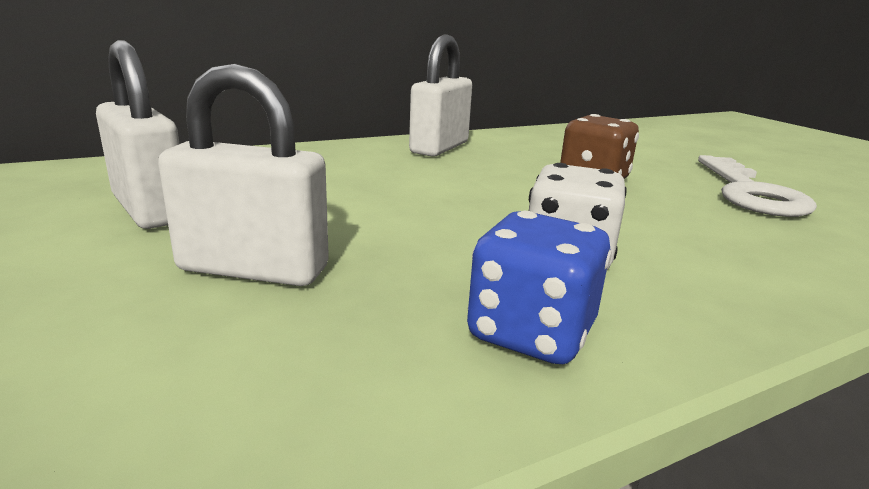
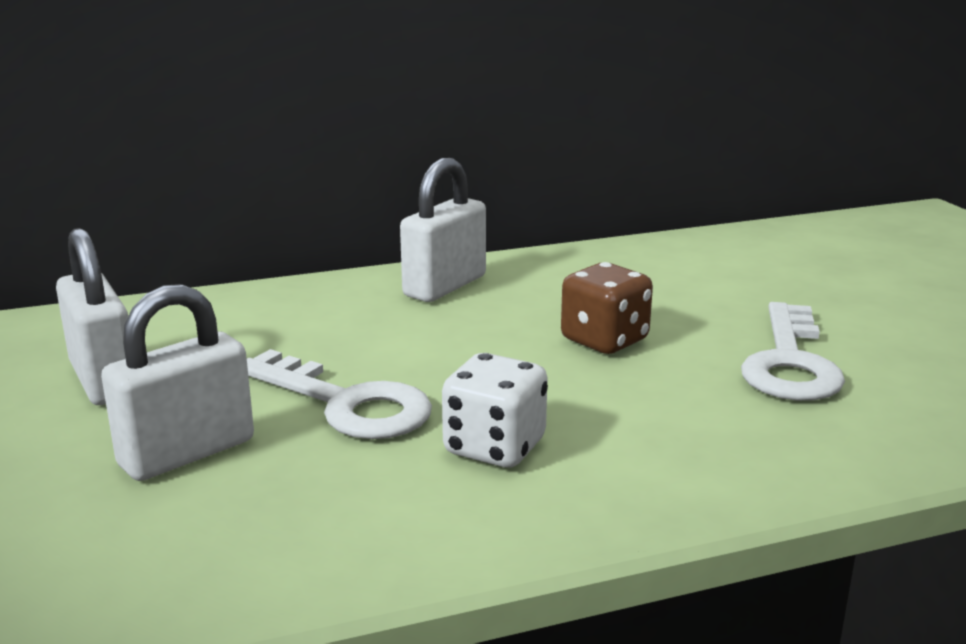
camera: 10 degrees right, 0 degrees up
white padlock [158,64,329,286] -> white padlock turned 60 degrees counterclockwise [101,284,254,481]
blue dice [467,211,612,364] -> none
none -> white key [247,349,432,439]

